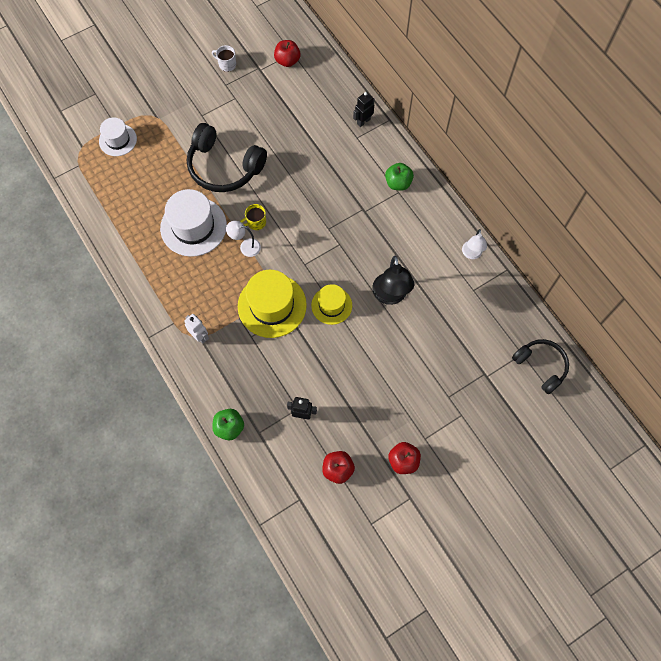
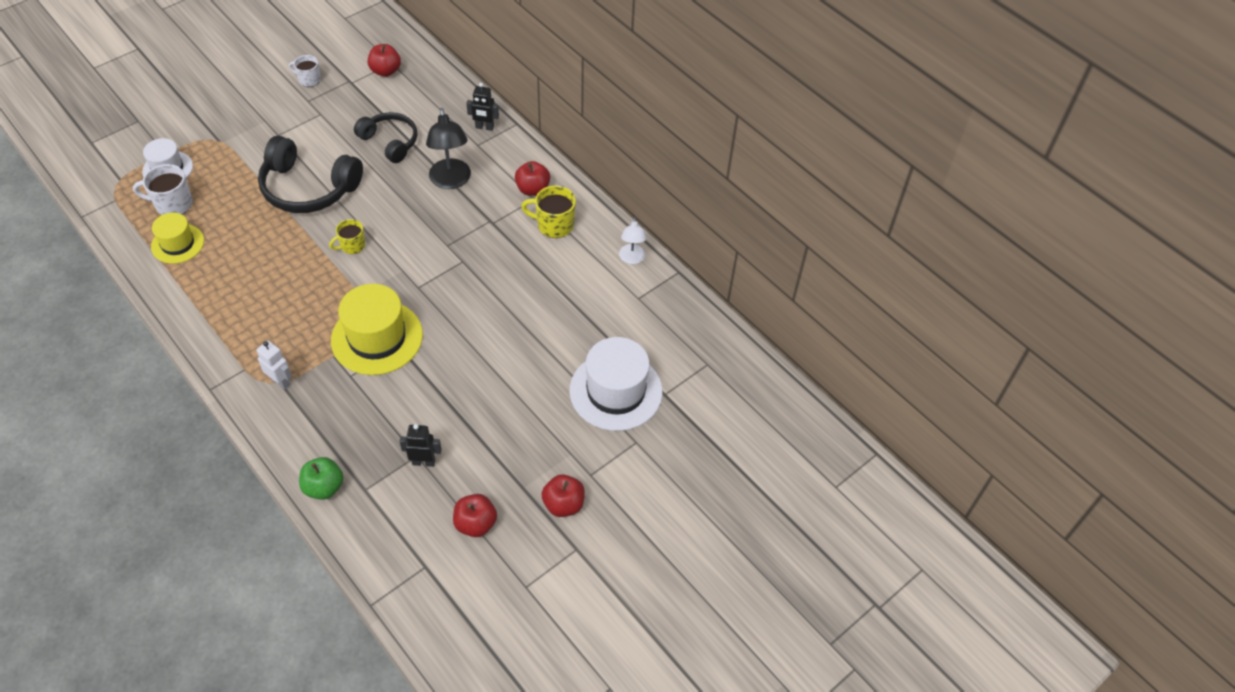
camera: 10 degrees left, 15 degrees down
white hat [160,189,227,257] -> white hat moved to [570,337,663,431]
white lamp [226,221,261,257] -> none
yellow hat [311,284,352,325] -> yellow hat moved to [151,213,204,264]
black robot [353,92,375,127] -> black robot turned 120 degrees counterclockwise [466,83,499,131]
black lamp [372,256,414,305] -> black lamp moved to [426,108,471,189]
green apple [385,163,414,191] -> red apple [515,161,550,196]
black headphones [512,339,569,394] -> black headphones moved to [354,112,417,163]
none -> white mug [133,164,193,215]
none -> yellow mug [521,185,576,238]

